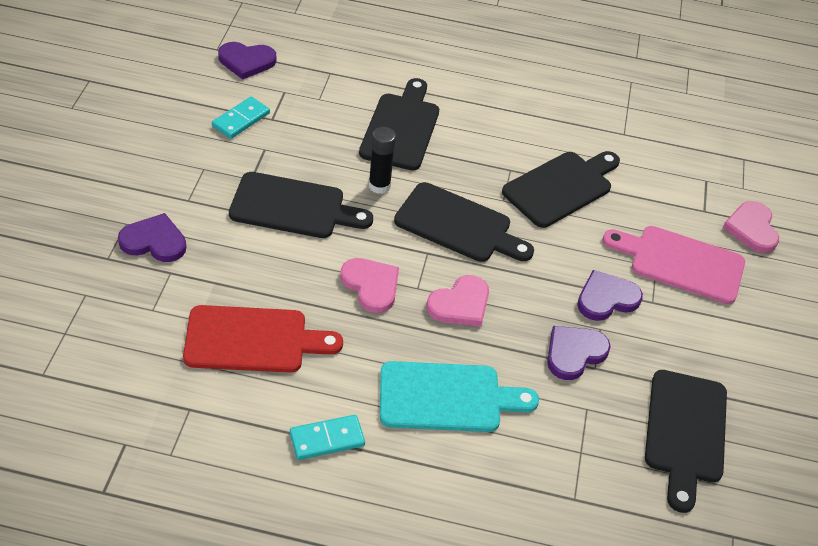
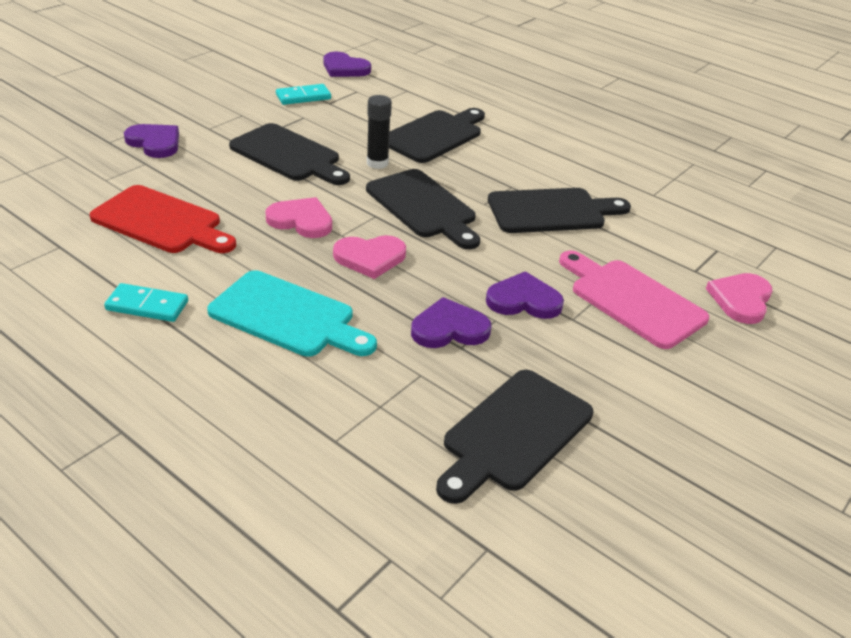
camera: 30 degrees right, 10 degrees down
pink heart [340,258,399,313] -> pink heart turned 60 degrees counterclockwise [265,197,332,238]

